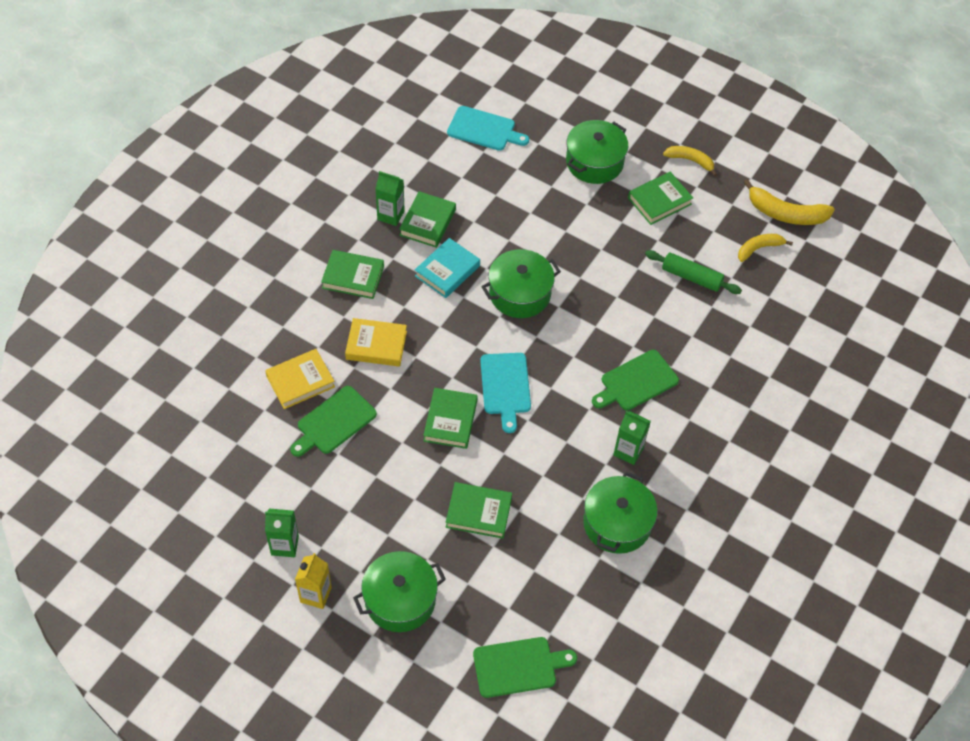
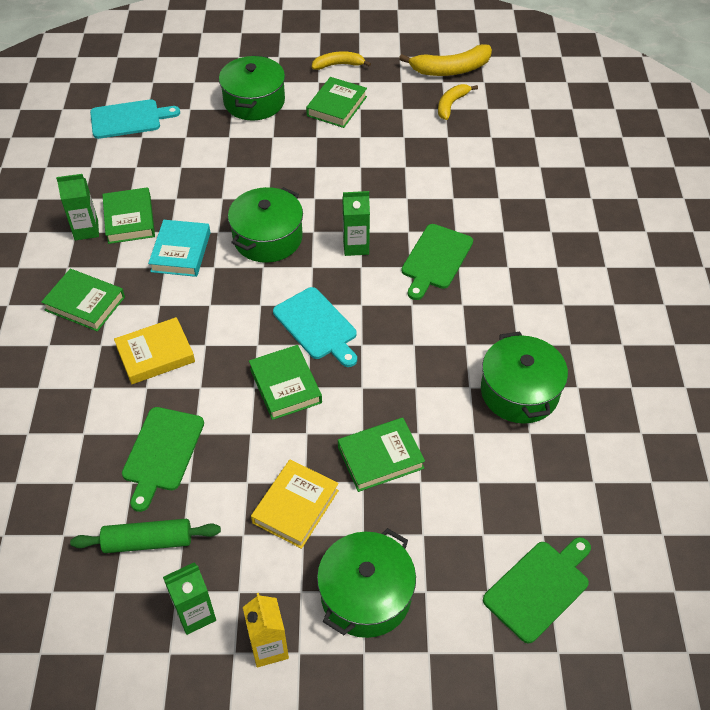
camera: 30 degrees left, 5 degrees down
yellow book [265,349,335,409] -> yellow book moved to [251,459,339,549]
green book [321,250,384,299] -> green book turned 45 degrees clockwise [41,269,125,332]
green carton [613,411,651,465] -> green carton moved to [343,191,370,256]
green rolling pin [645,250,742,294] -> green rolling pin moved to [70,519,221,553]

